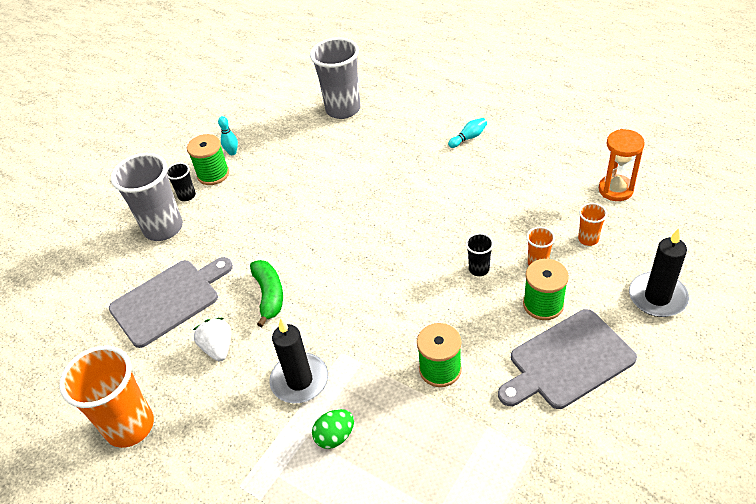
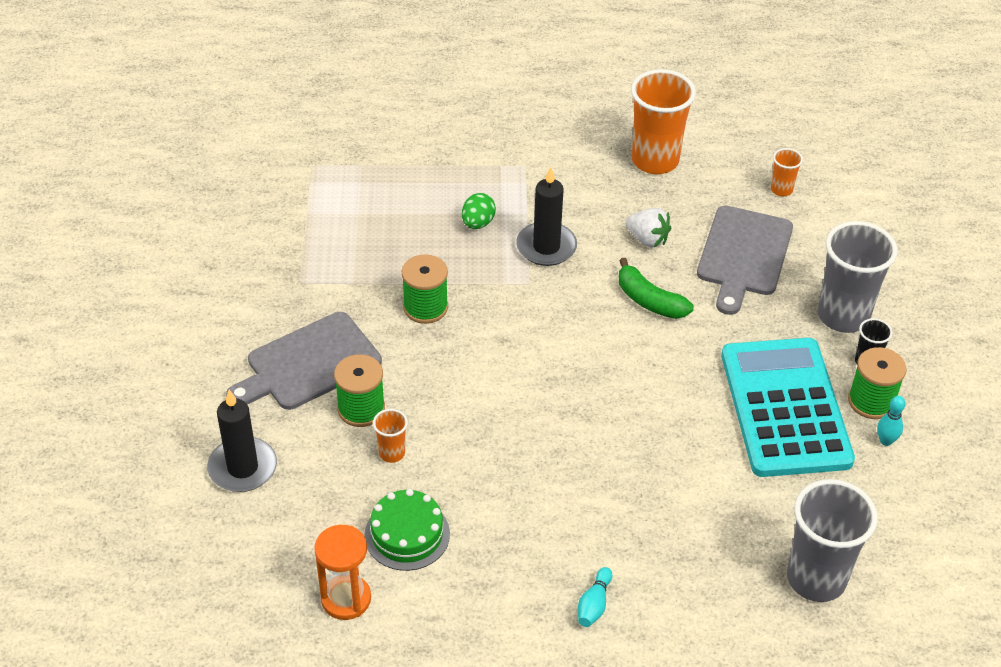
camera: 140 degrees right, 0 degrees up
black cup [466,233,494,276] -> none
grey cutting board [498,309,637,409] -> grey cutting board turned 150 degrees counterclockwise [226,312,382,410]
orange cup [578,203,607,246] -> orange cup moved to [771,148,803,196]
none -> green cake [364,489,450,571]
none -> turquoise calculator [721,338,855,477]

